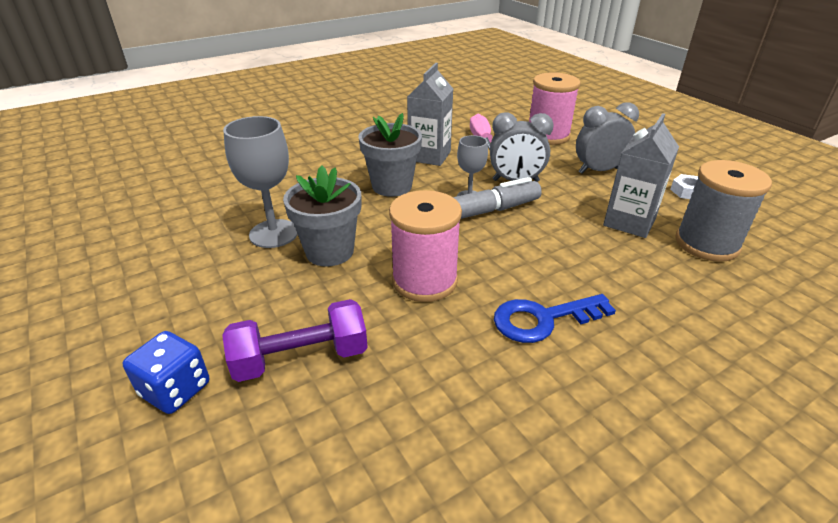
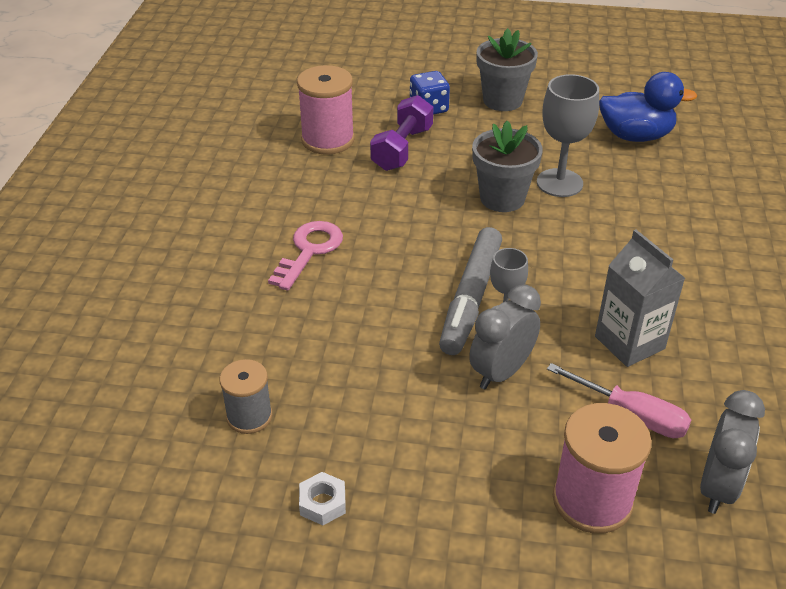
camera: 130 degrees right, 5 degrees up
grey flower pot [359,113,422,197] -> grey flower pot moved to [476,28,538,111]
pink spool [389,190,462,302] -> pink spool moved to [297,65,355,155]
blue key [494,294,616,343] -> pink key [268,221,343,291]
grey clock [576,102,639,174] -> grey clock moved to [700,390,765,514]
grey carton [603,113,679,238] -> none
grey spool [675,160,772,262] -> grey spool [220,359,272,434], size x0.62
none -> blue duck [599,72,697,142]

